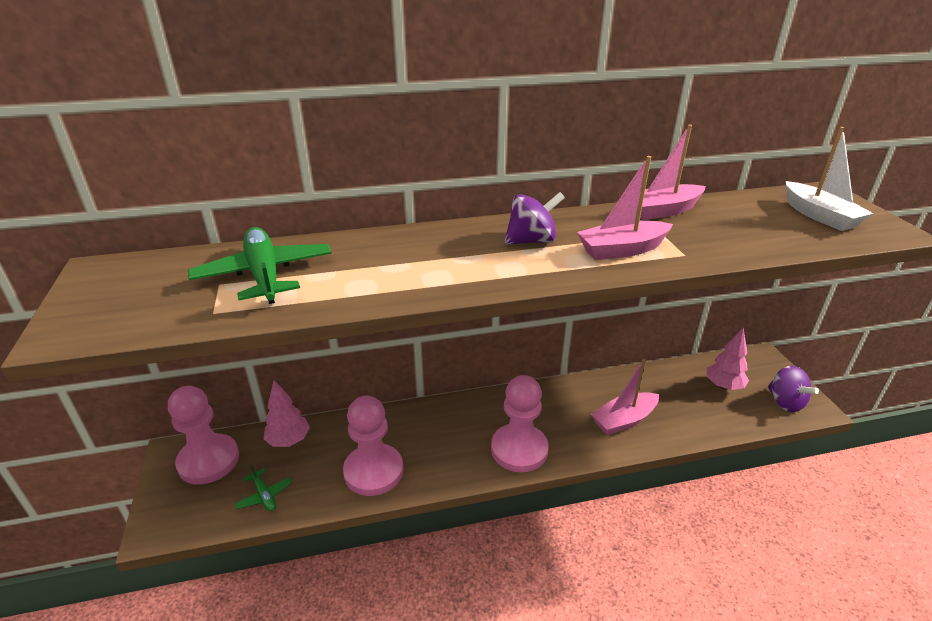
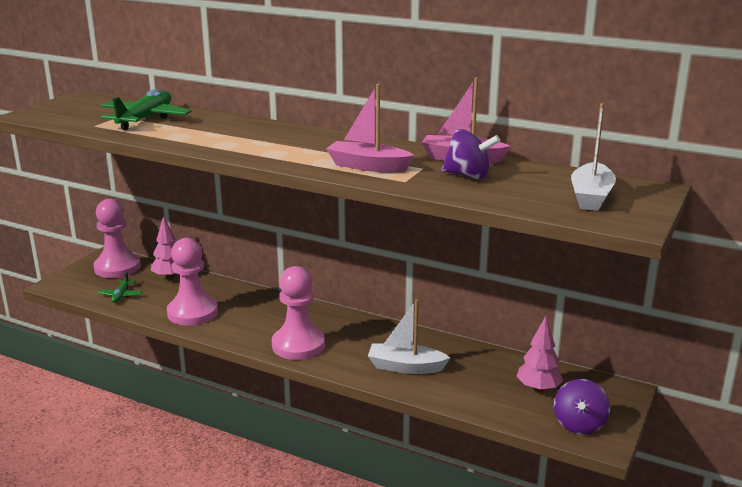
camera: 40 degrees right, 10 degrees down
purple spinning top [504,192,565,245] -> purple spinning top moved to [441,129,500,179]
pink boat [591,359,659,435] -> white boat [368,300,450,374]

